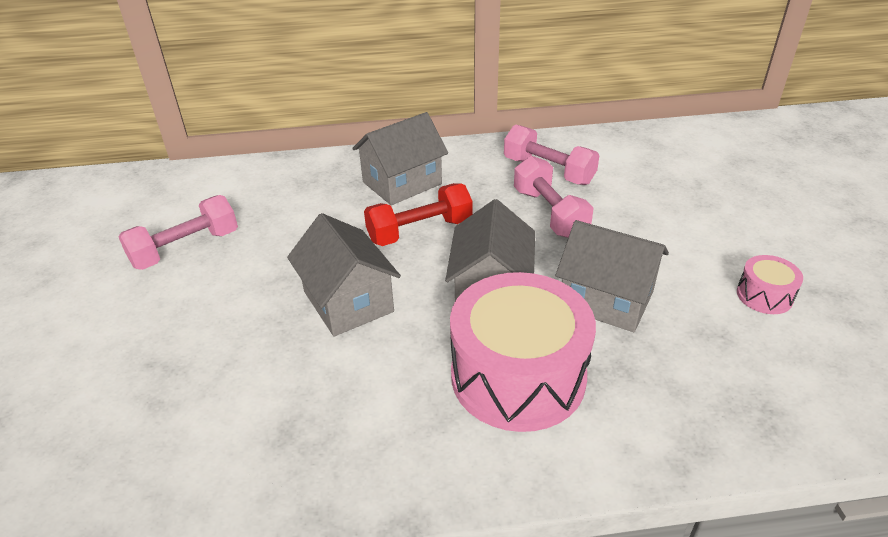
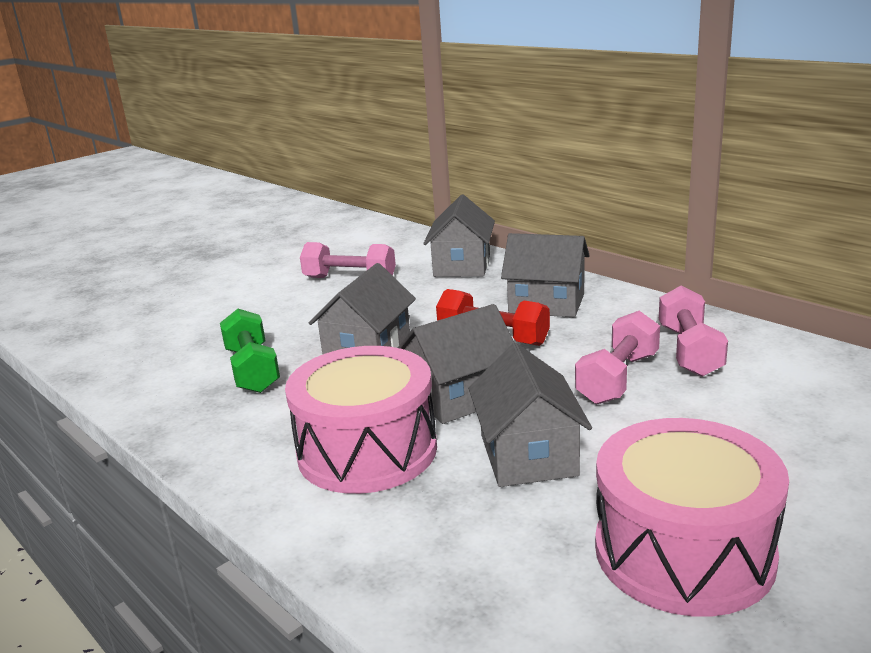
camera: 55 degrees right, 15 degrees down
pink drum [737,255,803,314] -> pink drum [595,418,789,617], size x2.26
none -> green dumbbell [220,309,280,393]
none -> grey house [423,194,495,277]

